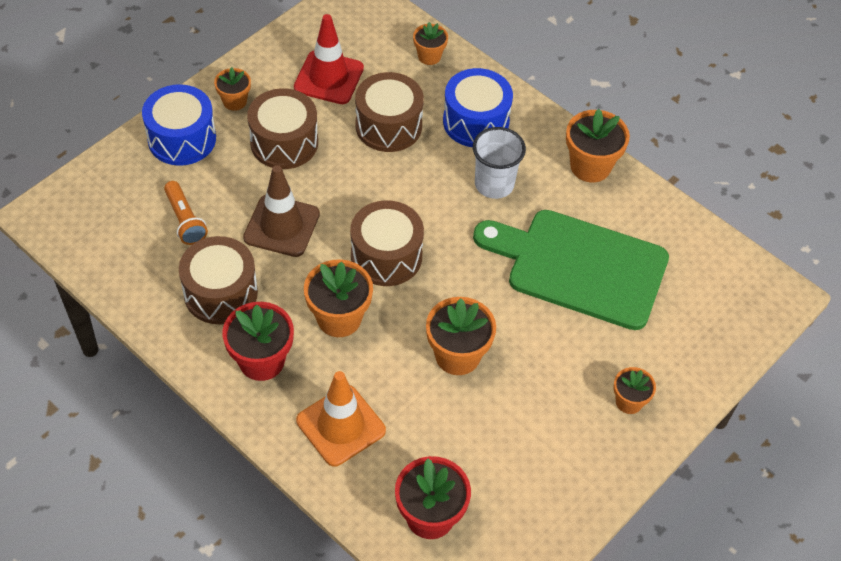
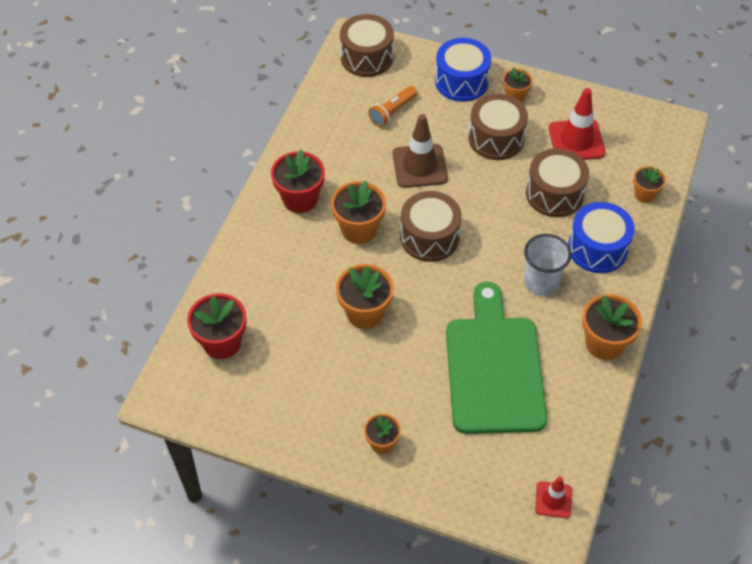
camera: 70 degrees right, 0 degrees up
brown drum [179,236,258,324] -> brown drum moved to [340,14,394,77]
orange traffic cone [296,371,386,467] -> none
none -> red traffic cone [535,476,572,518]

